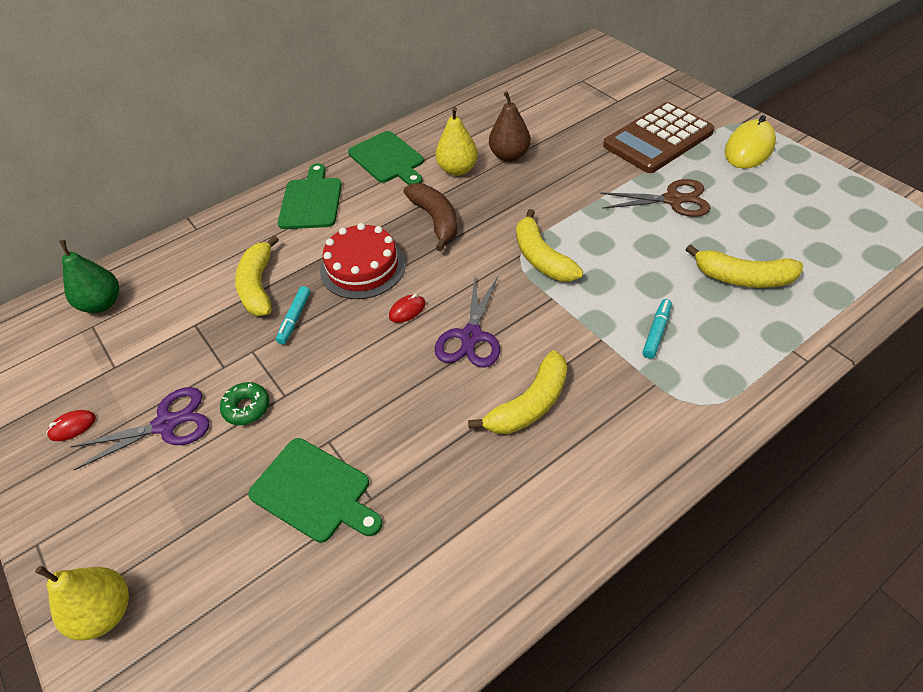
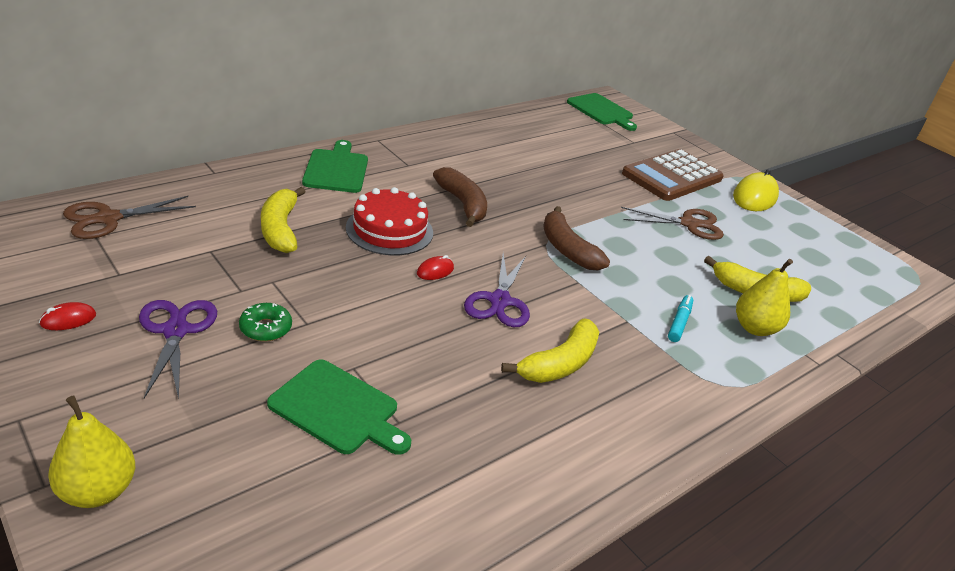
camera: 10 degrees left, 15 degrees down
green pear [59,240,119,313] -> brown scissors [63,196,196,239]
purple scissors [71,387,209,470] -> purple scissors turned 75 degrees counterclockwise [139,300,217,399]
turquoise marker [276,286,310,344] -> none
green cutting board [348,131,424,185] -> green cutting board moved to [567,93,637,131]
yellow pear [435,107,478,176] -> yellow pear moved to [736,259,793,336]
brown pear [489,91,531,162] -> none
yellow banana [516,209,583,282] -> brown banana [543,206,610,270]

